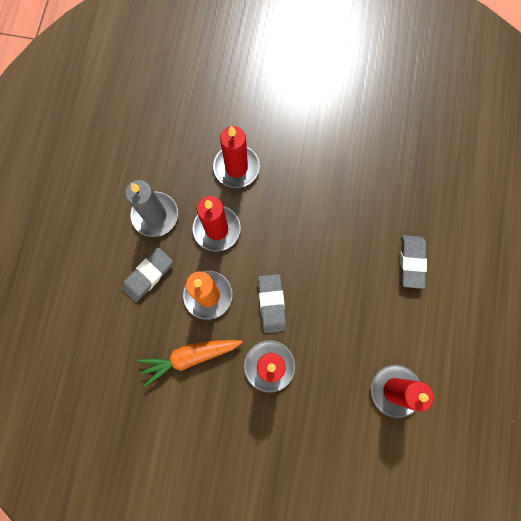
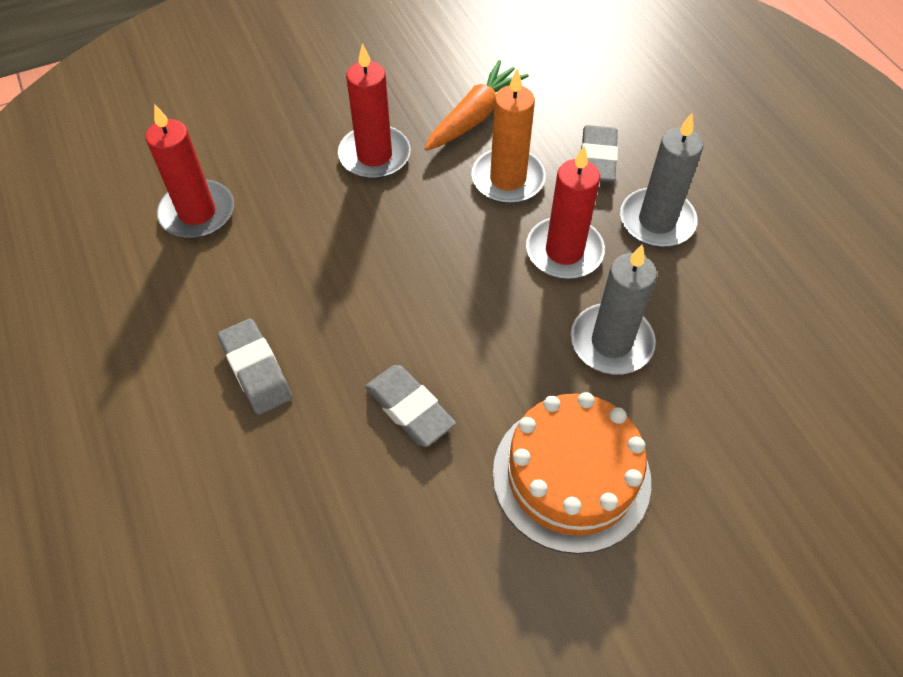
camera: 145 degrees right, 20 degrees down
red candle [213,126,260,188] -> grey candle [571,245,657,374]
grey eraser [258,274,286,333] -> grey eraser moved to [365,365,456,447]
none -> orange cake [493,392,651,554]

